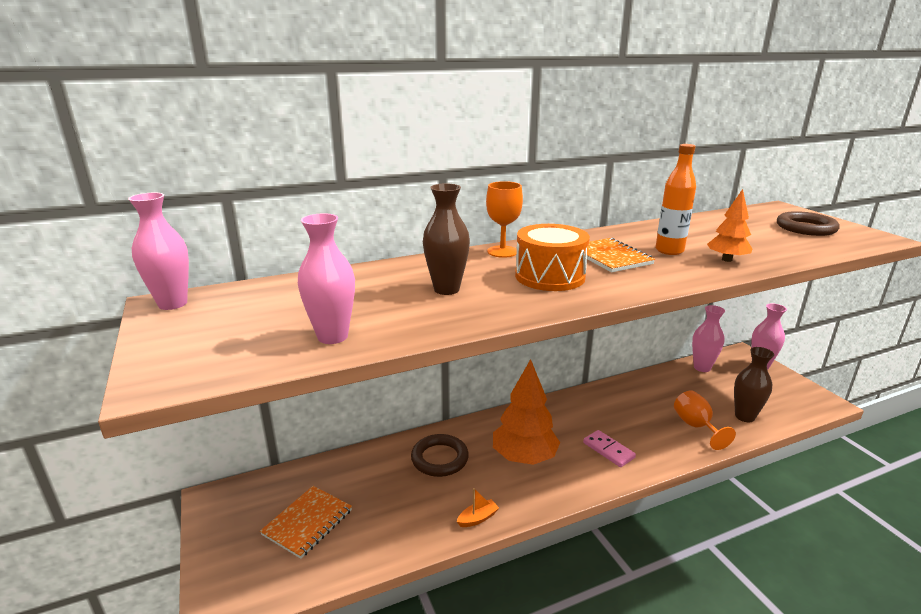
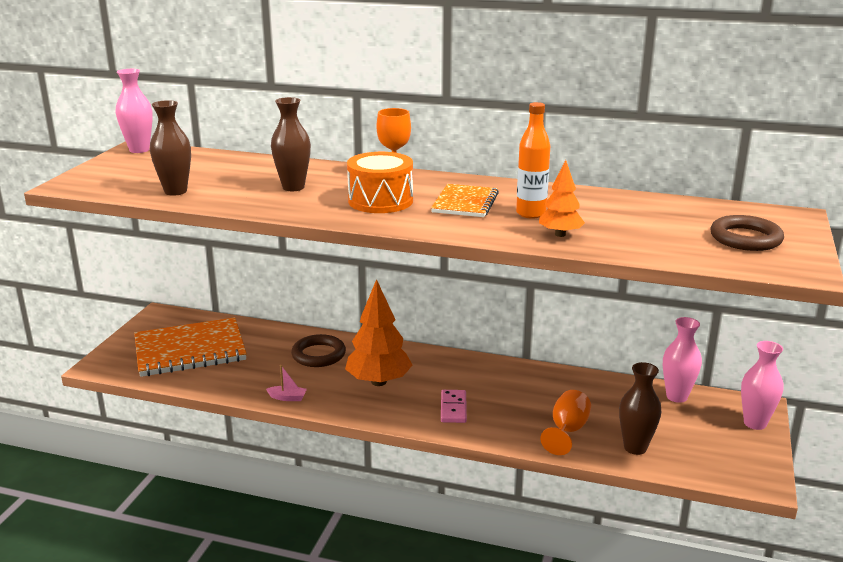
camera: 40 degrees right, 0 degrees up
orange notebook [260,486,352,559] -> orange notebook [134,317,247,377], size x1.75
pink vase [298,213,355,344] -> brown vase [150,100,191,196]
orange boat [457,488,499,527] -> pink boat [266,365,307,401]

